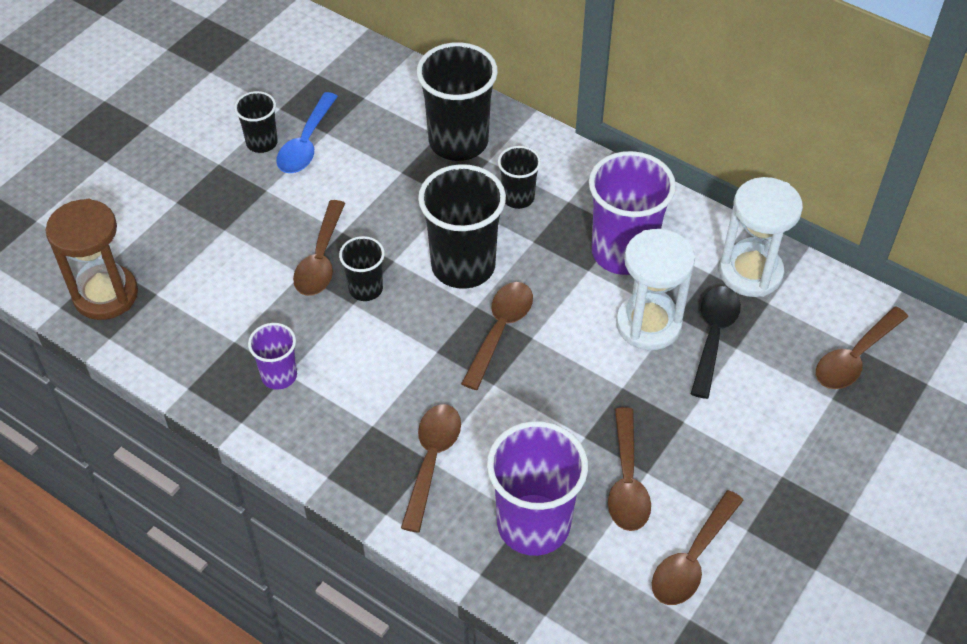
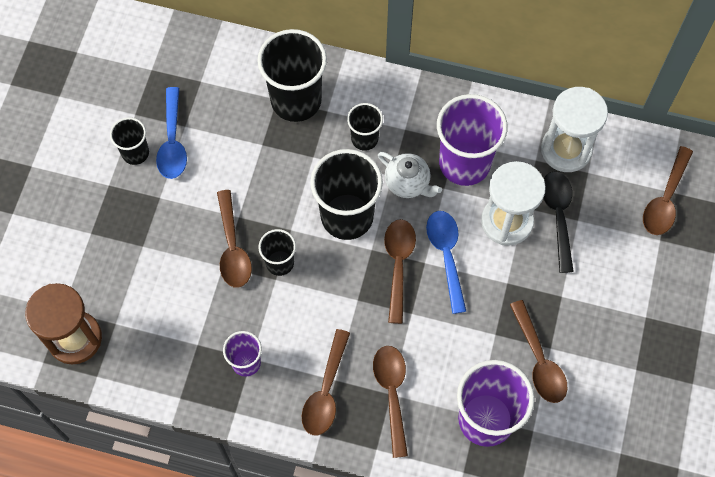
camera: 20 degrees left, 15 degrees up
brown spoon [652,490,744,605] -> brown spoon moved to [302,329,350,436]
none -> white teapot [378,152,442,198]
none -> blue spoon [426,211,466,314]

